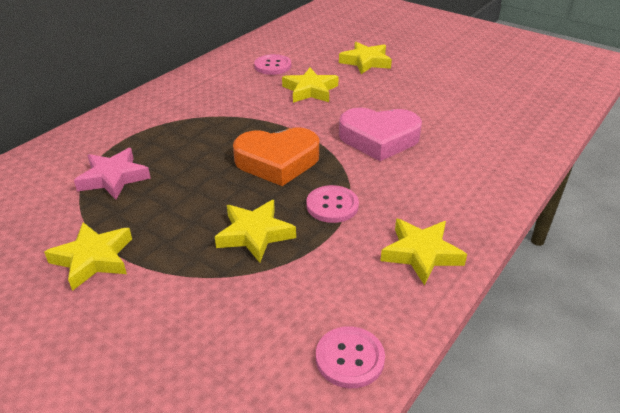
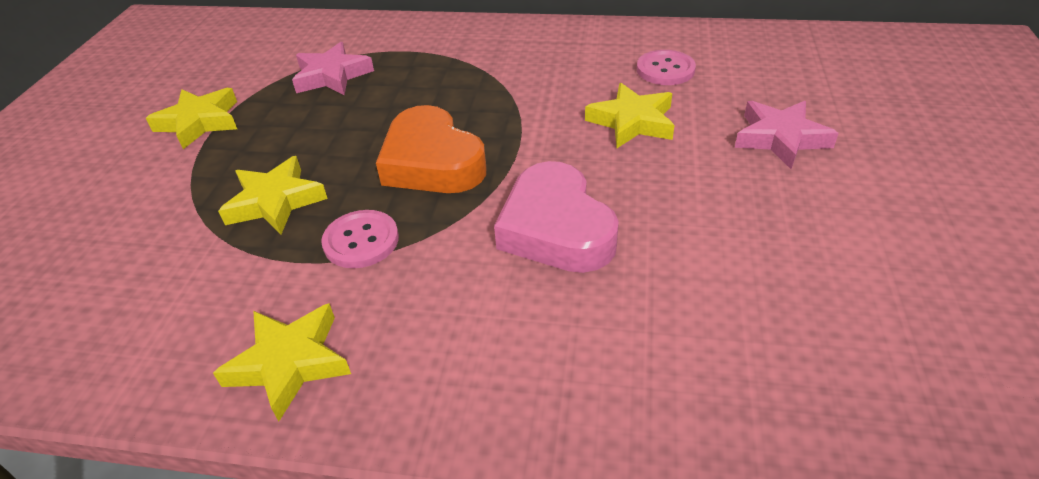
camera: 65 degrees right, 5 degrees up
pink button [316,326,385,388] -> none
yellow star [339,42,392,74] -> pink star [735,101,839,169]

